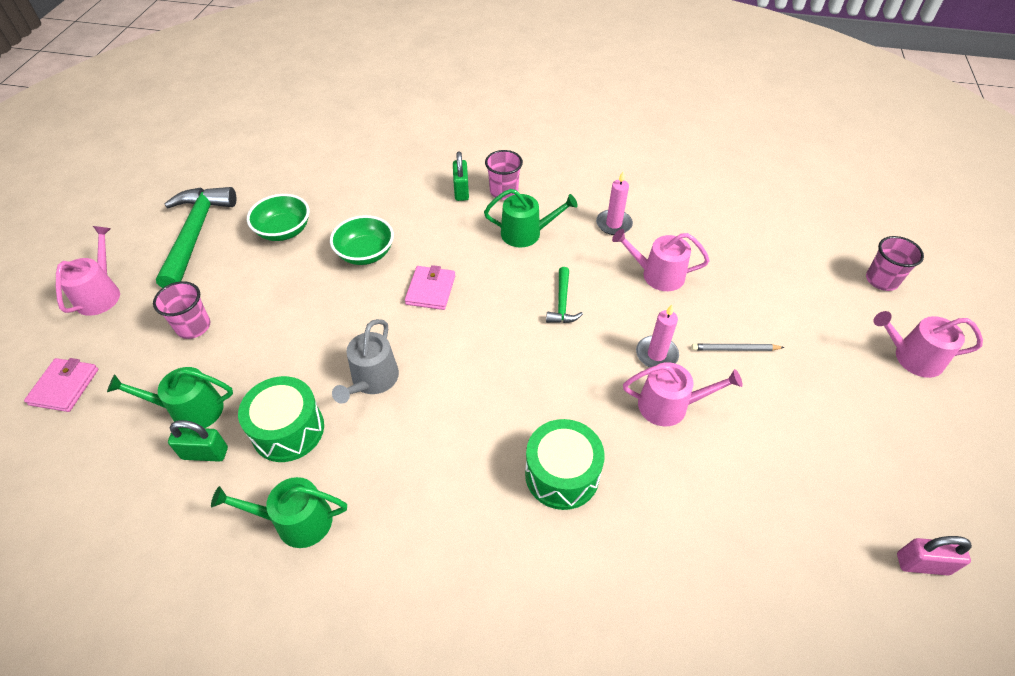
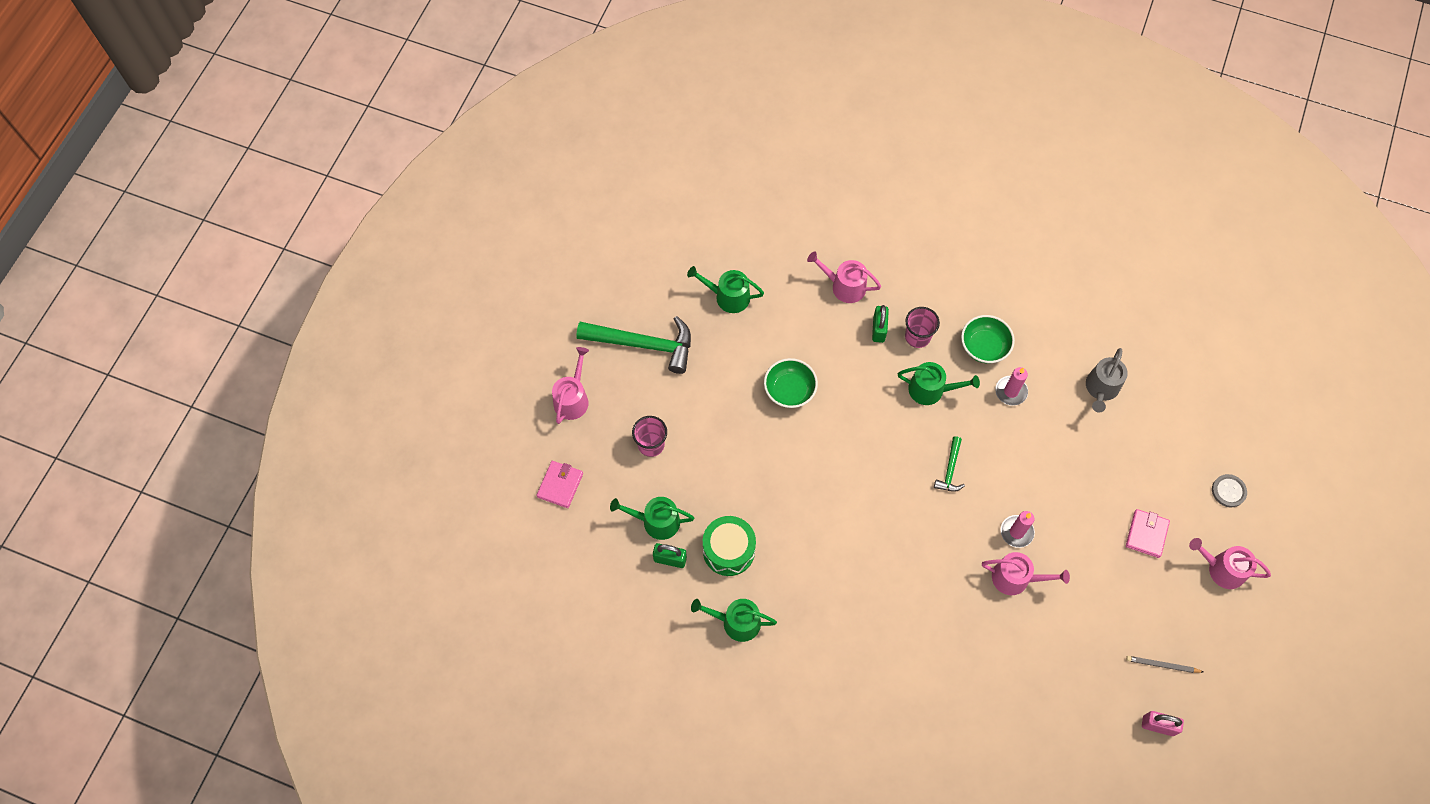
camera: 10 degrees right, 15 degrees up
green hammer [156,187,236,288] -> green hammer turned 90 degrees clockwise [576,316,691,374]
green bowl [247,194,309,241] -> green bowl moved to [961,315,1015,364]
grey watering can [332,319,399,404] -> grey watering can moved to [1086,348,1128,412]
pink wallet [405,265,455,310] -> pink wallet moved to [1126,509,1170,558]
green drum [525,419,605,510] -> none
pink watering can [612,229,710,291] -> pink watering can moved to [807,252,881,303]
grey pencil [692,344,785,351] -> grey pencil moved to [1126,656,1203,673]
pink cup [866,236,924,291] -> grey button [1212,474,1247,507]
none -> green watering can [687,266,764,313]

